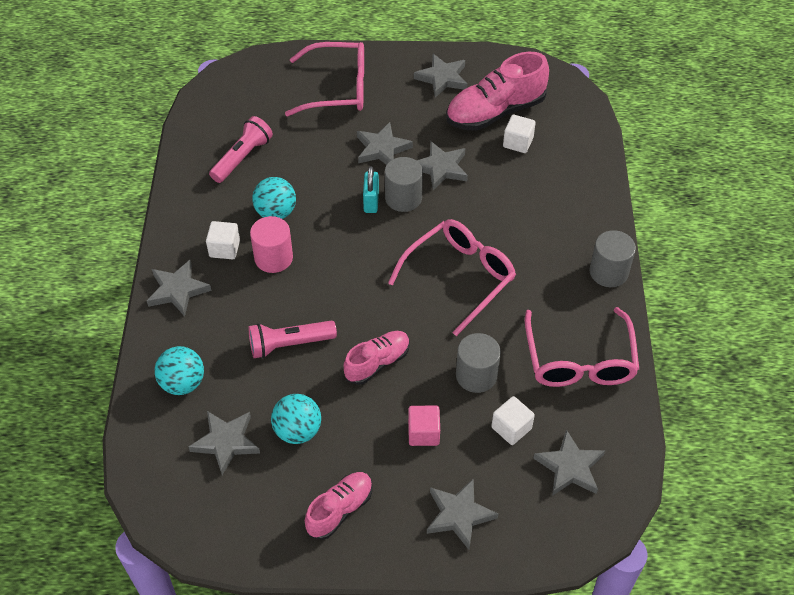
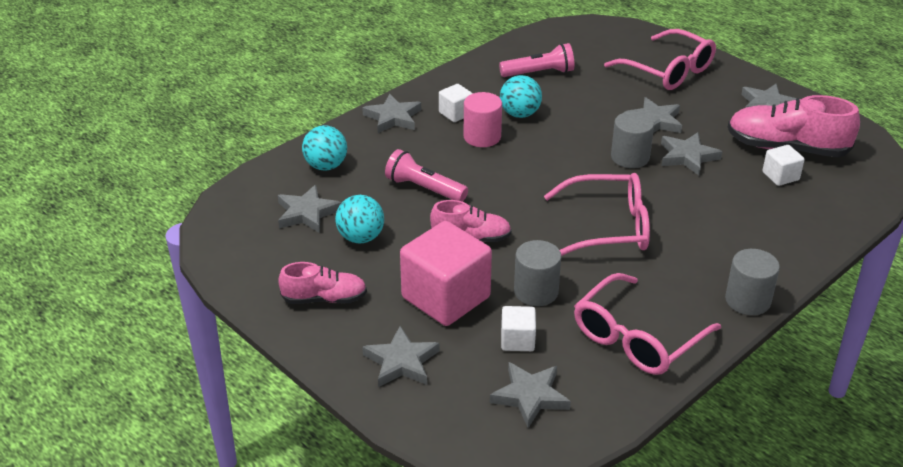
camera: 45 degrees right, 15 degrees down
turquoise padlock [363,166,379,213] -> none
pink cube [408,406,440,446] -> pink cube [400,221,492,326], size x2.10

